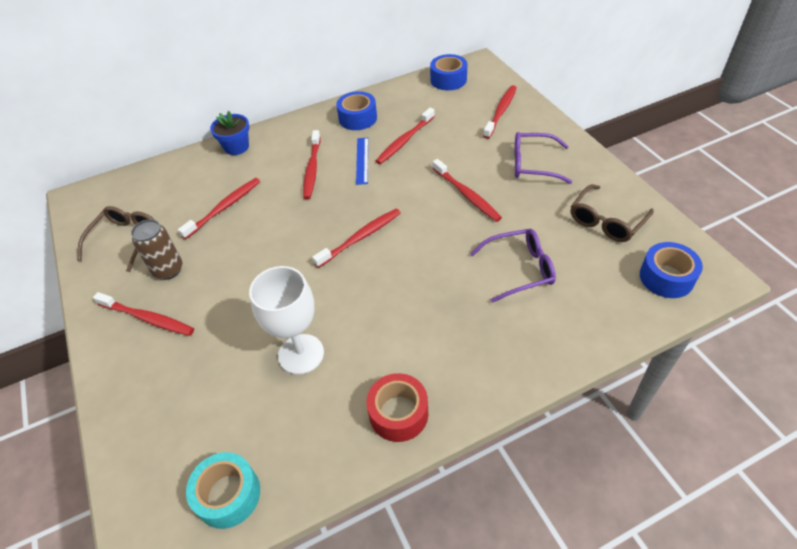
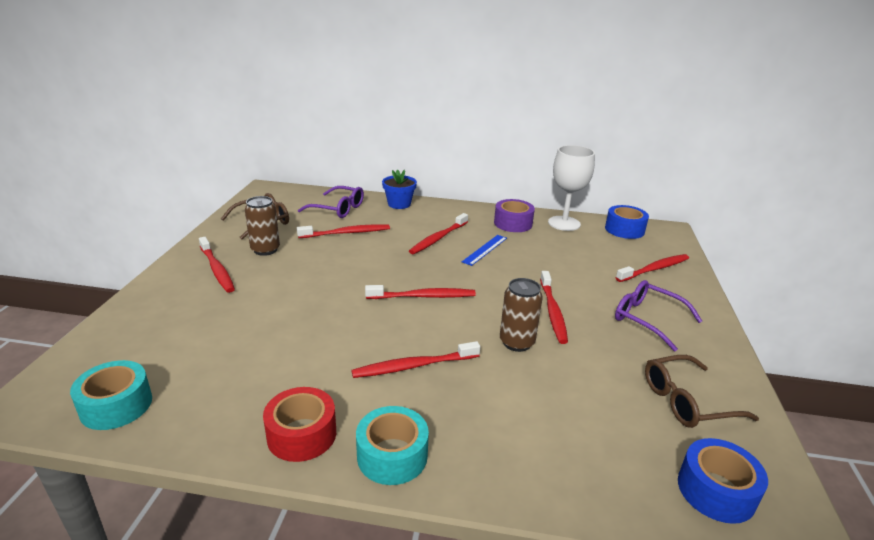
camera: 30 degrees right, 20 degrees down
white goblet [249,266,324,375] -> white goblet moved to [548,145,595,231]
blue tape [336,91,377,130] -> purple tape [494,199,535,232]
red toothbrush [376,108,435,164] -> red toothbrush moved to [351,341,480,378]
purple glasses [470,229,556,303] -> purple glasses moved to [298,186,364,218]
none -> turquoise tape [356,406,429,485]
none -> brown can [500,278,543,352]

